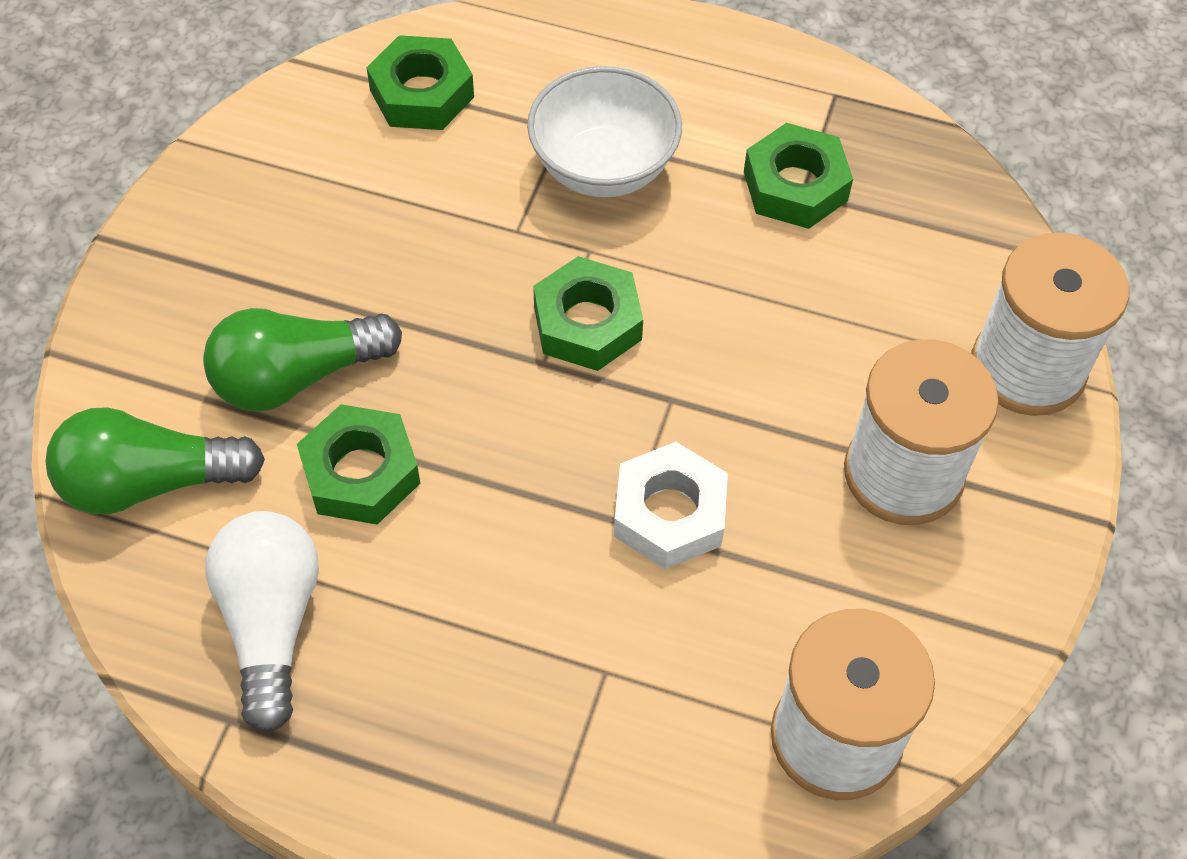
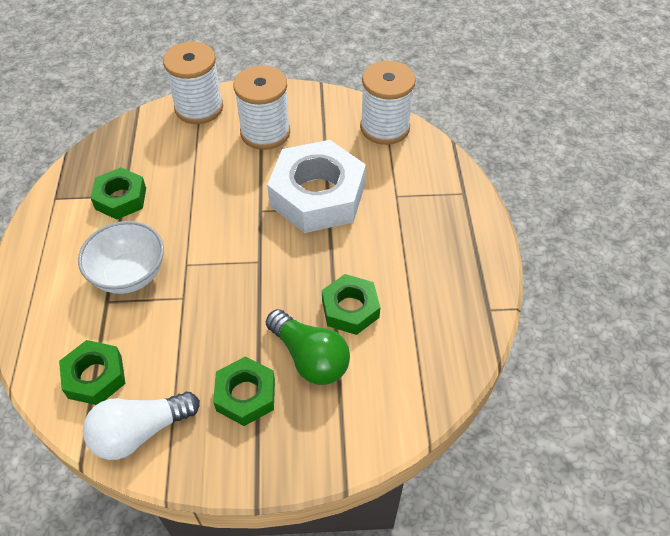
camera: 110 degrees left, 5 degrees down
green light bulb [45,407,265,515] -> none
white light bulb [205,511,319,733] -> white light bulb moved to [83,392,200,460]
green nut [533,256,643,371] -> green nut moved to [213,356,275,426]
white nut [614,442,728,569] -> white nut [267,140,366,233], size x1.82

